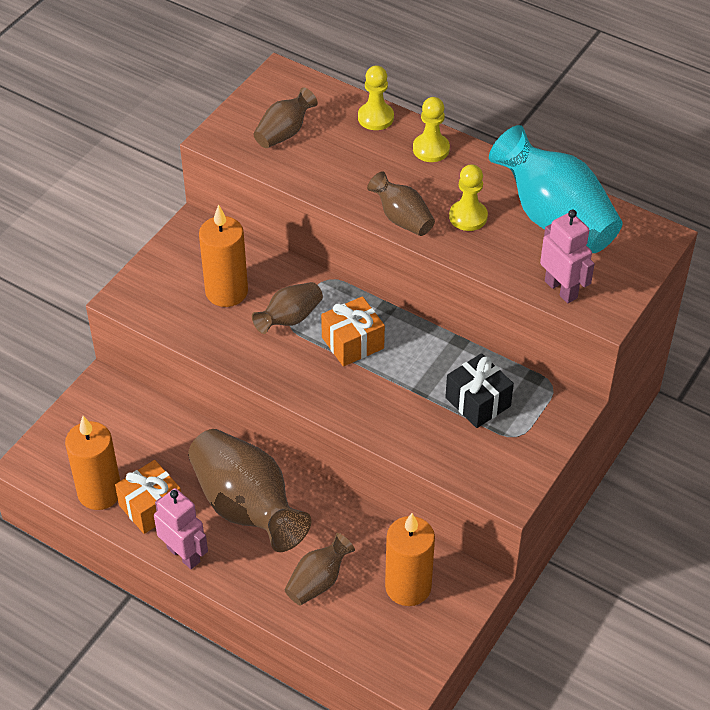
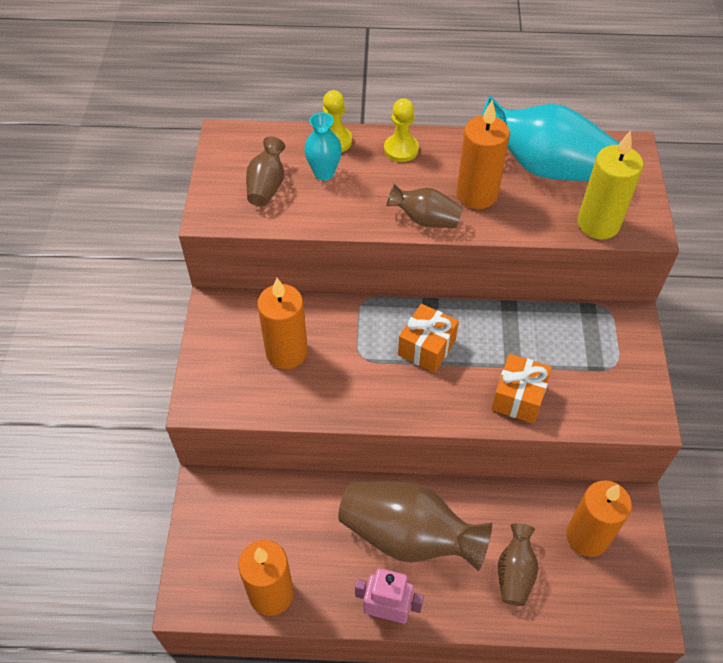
camera: 30 degrees left, 5 degrees up
orange gift [115,460,181,534] -> orange gift moved to [491,354,552,424]
brown vase [252,282,323,334] -> none
black gift [445,353,514,428] -> none
yellow pawn [449,164,488,231] -> orange candle [456,100,510,209]
pink robot [540,210,595,303] -> yellow candle [578,130,643,239]
none -> turquoise vase [304,112,342,181]

